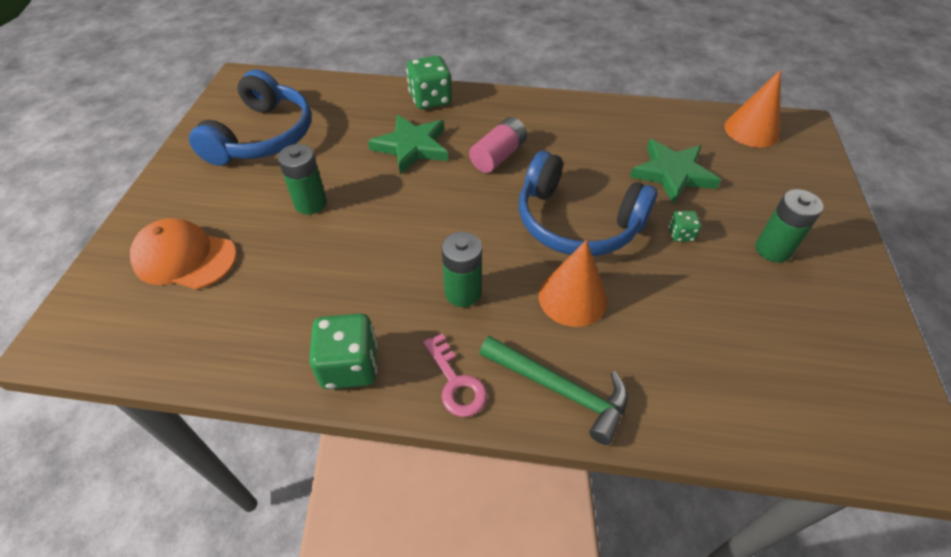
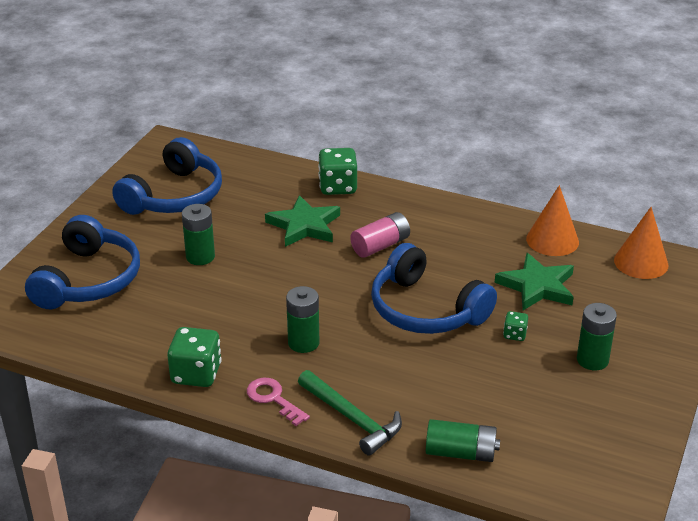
camera: 15 degrees right, 15 degrees down
orange cap [130,218,237,289] -> blue headphones [25,215,140,309]
pink key [423,334,487,417] -> pink key turned 150 degrees clockwise [247,378,310,426]
orange cone [539,240,607,327] -> orange cone moved to [526,185,579,256]
none -> green battery [426,419,500,462]

